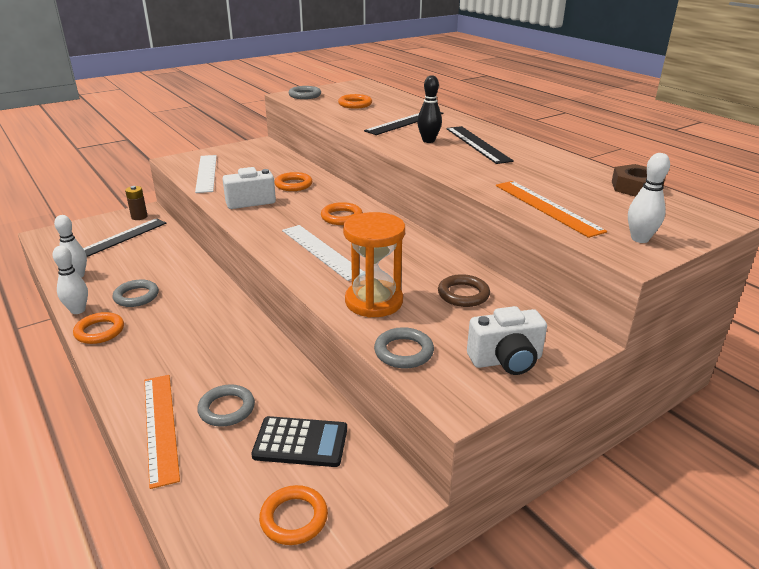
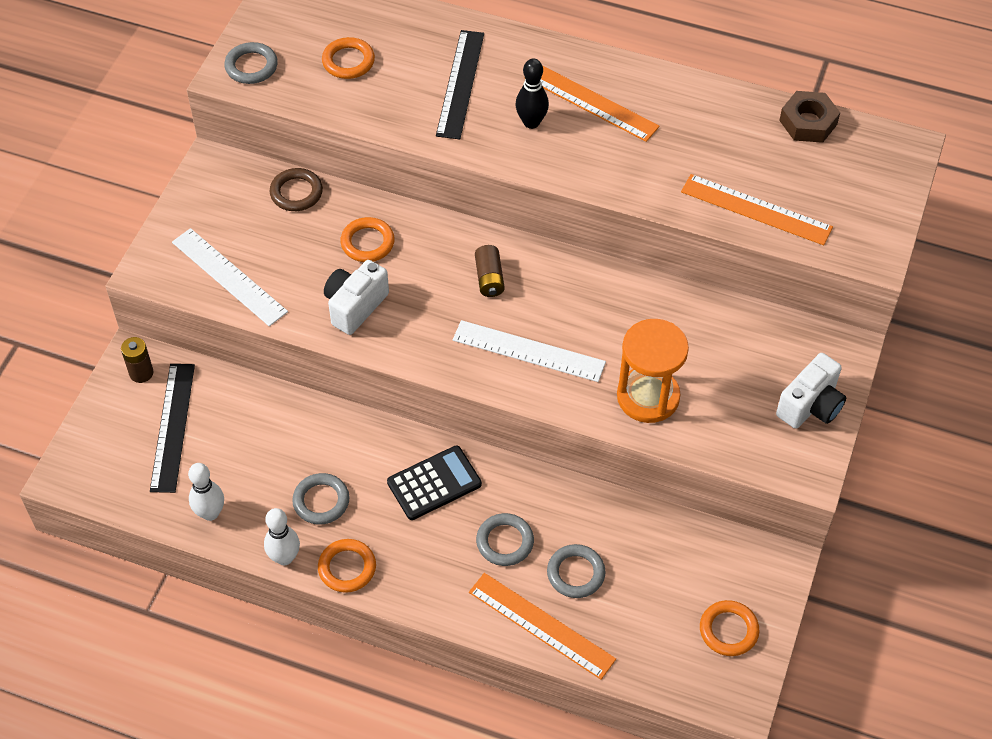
camera: 35 degrees left, 25 degrees up
black calculator [251,416,347,467] -> black calculator moved to [387,446,482,520]
orange ring [321,202,363,225] -> brown battery [475,245,505,297]
grey ring [374,327,434,369] -> grey ring moved to [476,513,534,566]
brown ring [438,274,490,307] -> brown ring moved to [270,168,323,211]
black ruler [446,126,514,164] -> orange ruler [541,65,660,142]
white bowling pin [628,153,670,243] -> none

